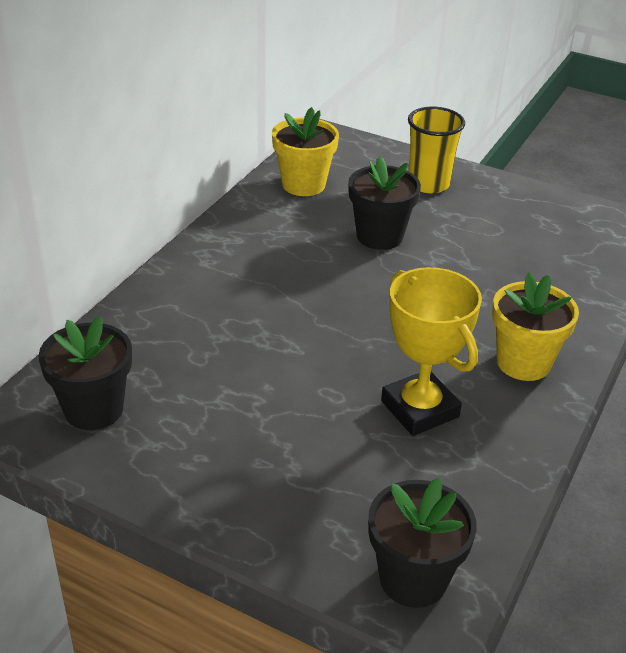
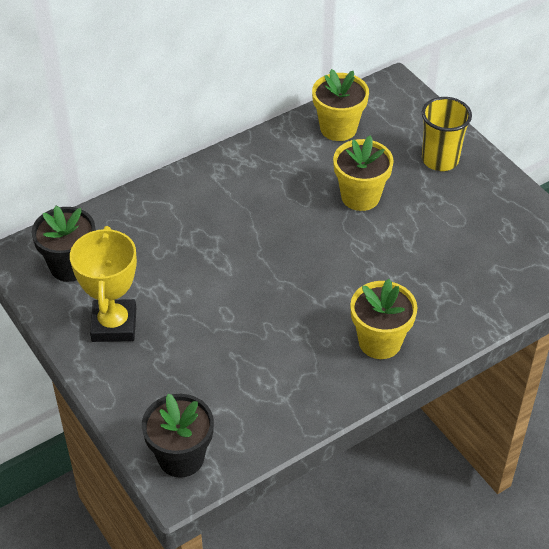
camera: 30 degrees right, 10 degrees up
black flower pot [348,156,421,250] -> yellow flower pot [333,136,394,211]
yellow trophy [381,267,482,436] -> yellow trophy moved to [70,226,137,342]

